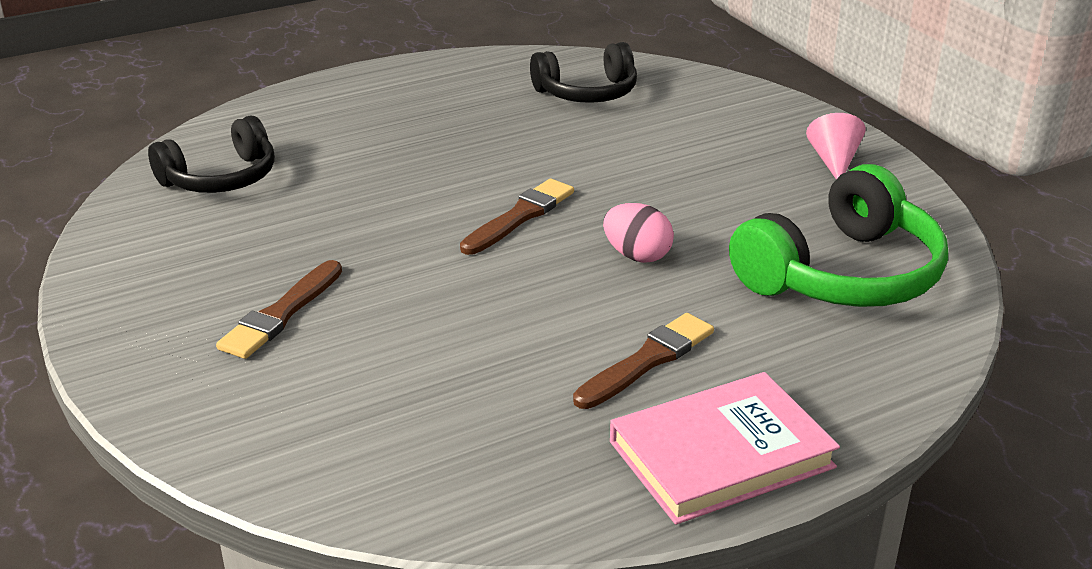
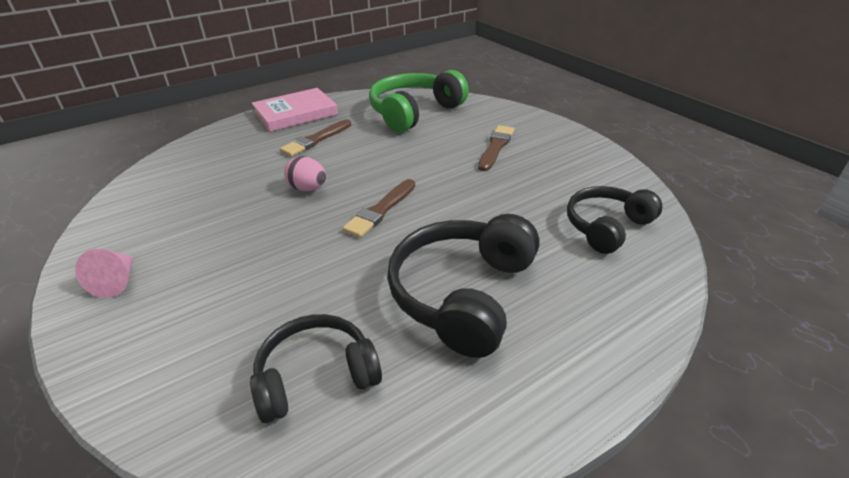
camera: 175 degrees right, 5 degrees up
green headphones [729,164,948,307] -> green headphones moved to [369,70,469,132]
none -> black headphones [387,214,540,358]

